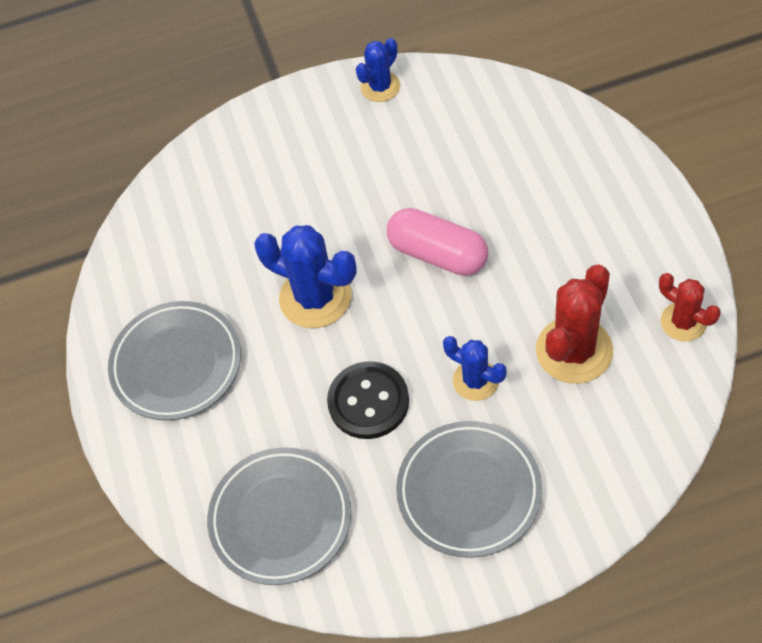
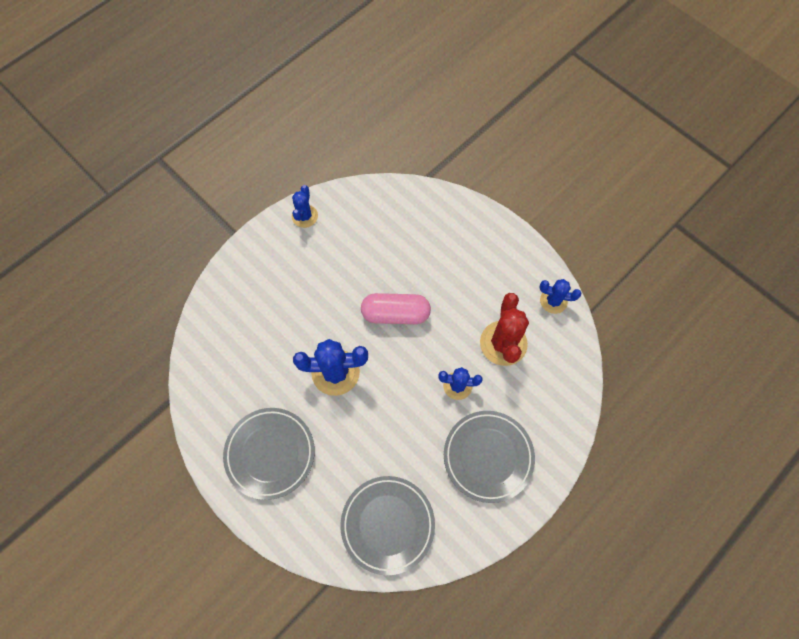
camera: 35 degrees left, 10 degrees up
black button [327,361,409,439] -> none
red cactus [659,273,721,341] -> blue cactus [540,279,581,314]

